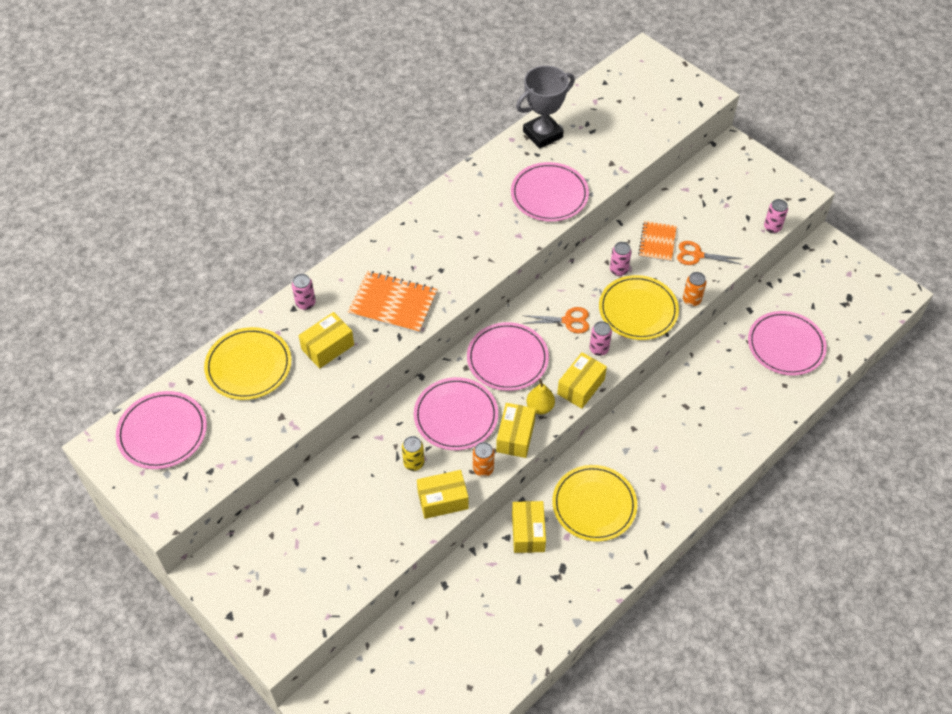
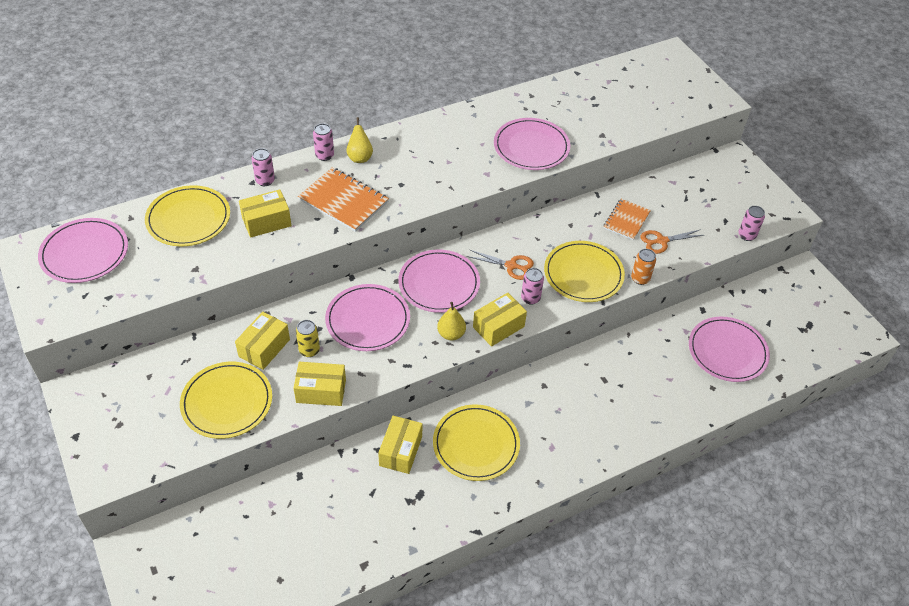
camera: 15 degrees right, 5 degrees down
orange can [473,442,494,477] -> none
yellow box [496,403,536,458] -> yellow box moved to [235,312,290,370]
grey trophy [516,66,575,149] -> none
pink can [610,242,632,276] -> pink can moved to [313,123,334,161]
orange scissors [677,241,742,265] -> orange scissors turned 45 degrees counterclockwise [640,229,703,254]
none -> yellow plate [180,362,272,439]
none -> yellow pear [346,117,373,163]

